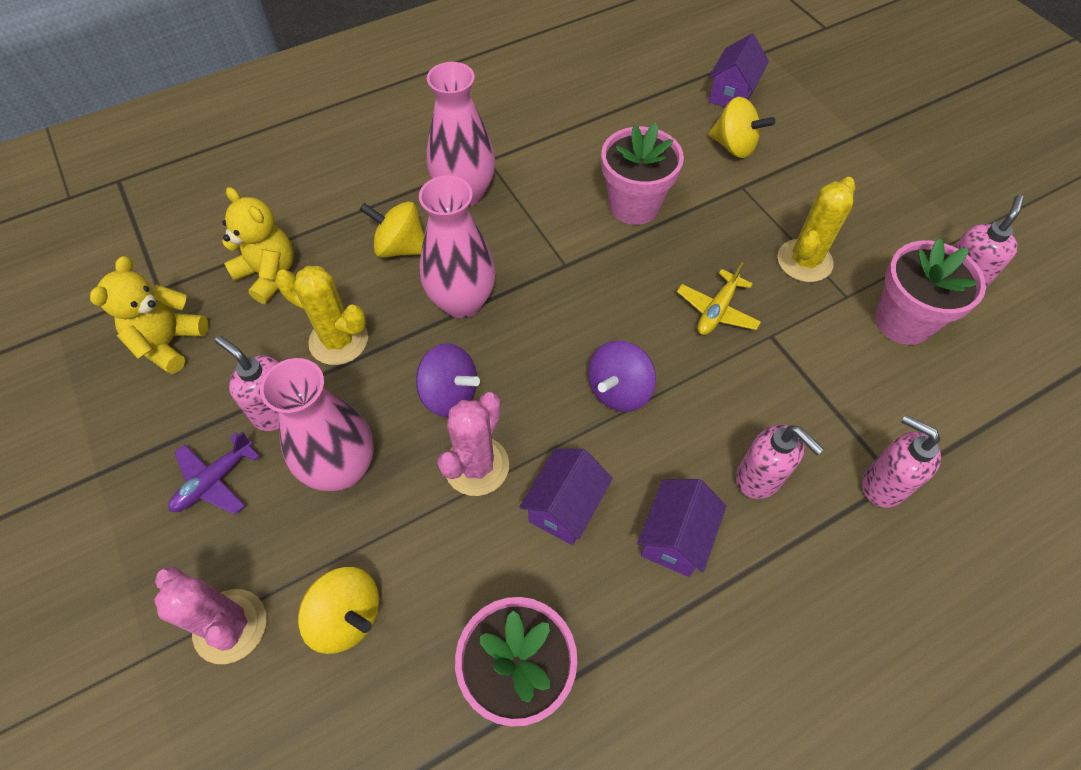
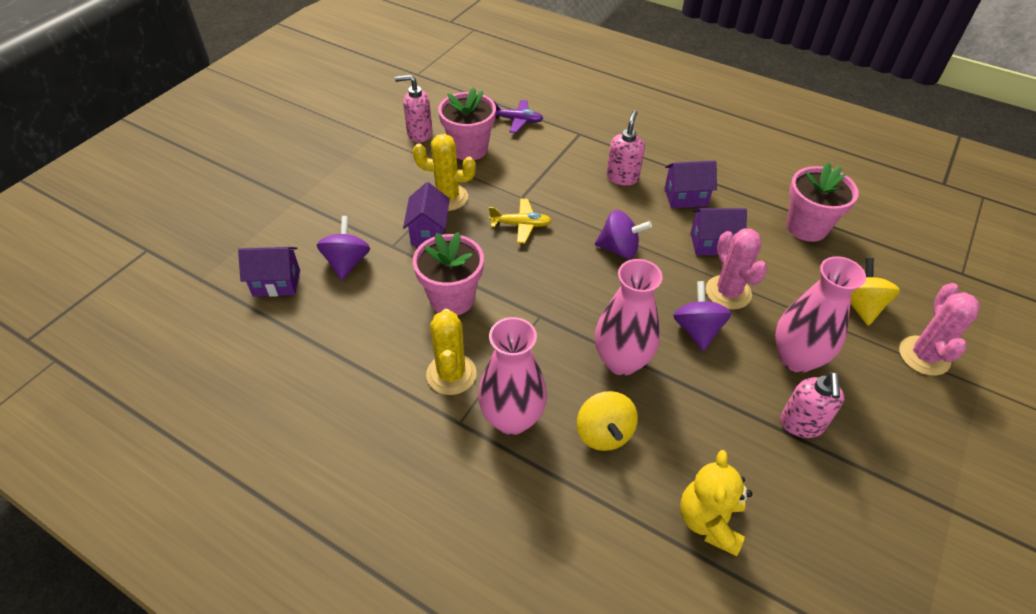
camera: 120 degrees left, 10 degrees down
yellow teddy bear [90,256,208,374] -> none
purple plane [168,431,260,515] -> purple plane moved to [493,100,544,133]
yellow cactus [275,266,368,365] -> yellow cactus moved to [426,309,477,395]
pink cactus [437,392,509,496] -> pink cactus turned 75 degrees clockwise [706,228,768,310]
yellow spinning top [709,97,775,158] -> purple spinning top [317,216,370,280]
pink soap dispenser [862,414,941,507] -> none
none -> purple house [403,182,450,246]

